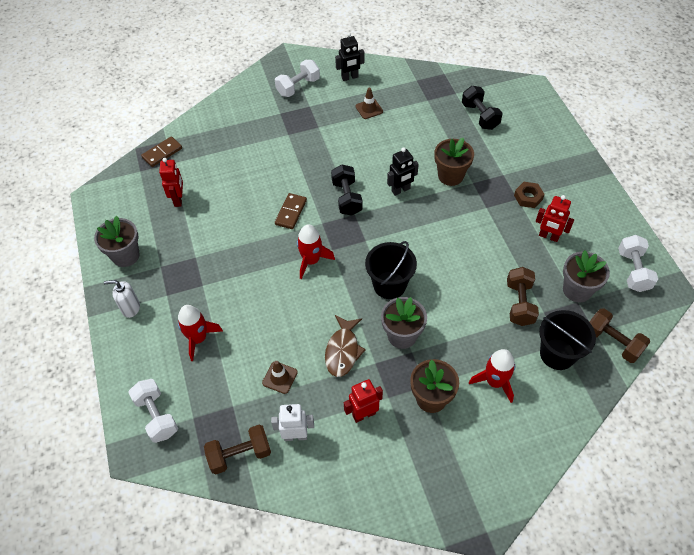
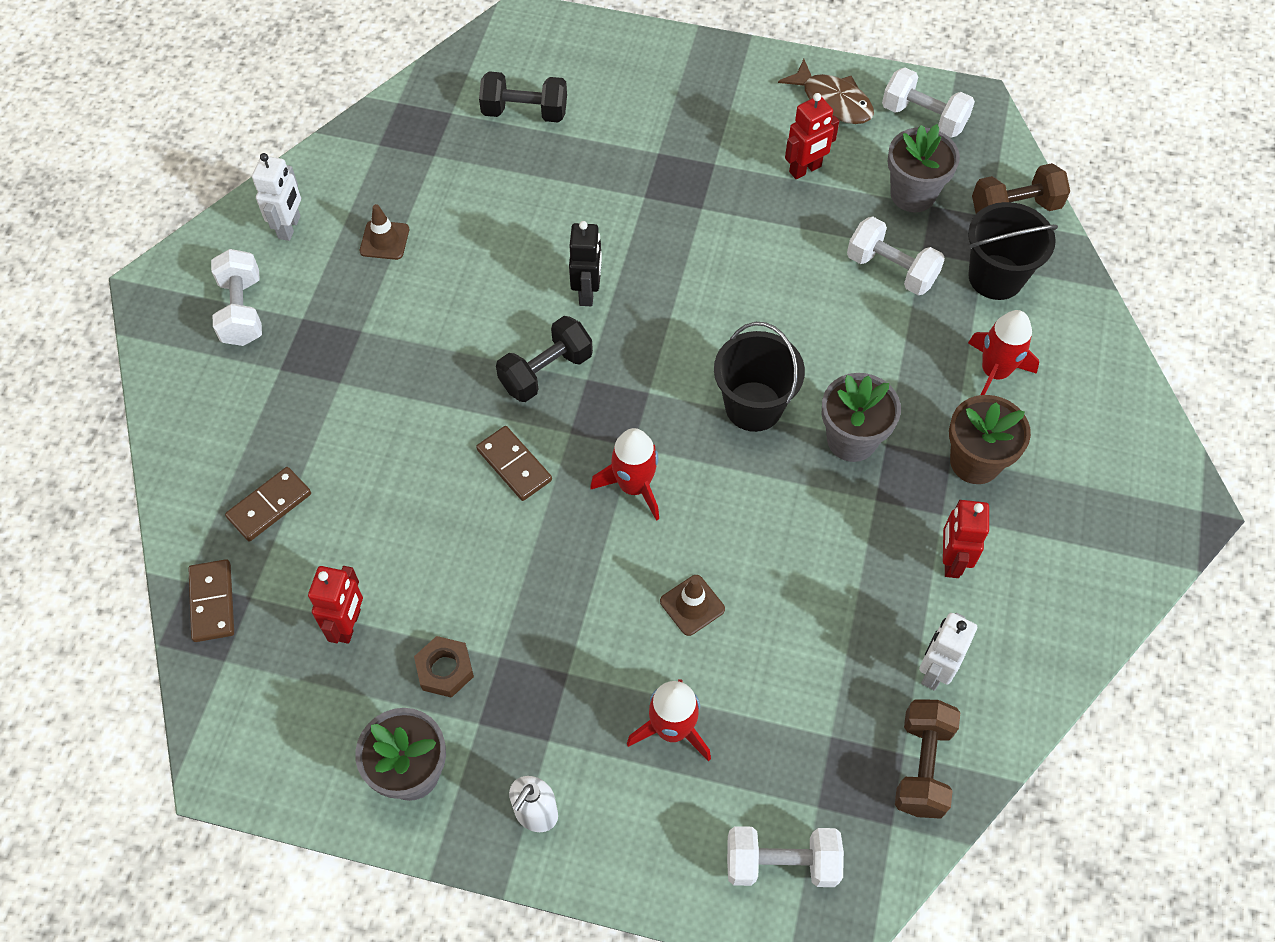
camera: 60 degrees left, 5 degrees up
red robot [159,158,183,207] -> red robot turned 75 degrees clockwise [308,566,363,644]
brown traffic cone [262,361,298,394] -> brown traffic cone moved to [660,575,725,636]
brown fish [325,315,366,377] -> brown fish moved to [778,59,874,124]
black dumbbell [331,164,363,216] -> black dumbbell turned 60 degrees counterclockwise [496,316,593,402]
black robot [335,33,364,81] -> white robot [252,153,301,241]
brown flower pot [434,138,474,186] -> none
brown dumbbell [507,267,539,326] -> white dumbbell [847,217,945,295]
brown nut [514,182,545,208] -> brown nut moved to [414,636,474,698]
none -> brown domino [225,467,311,541]

